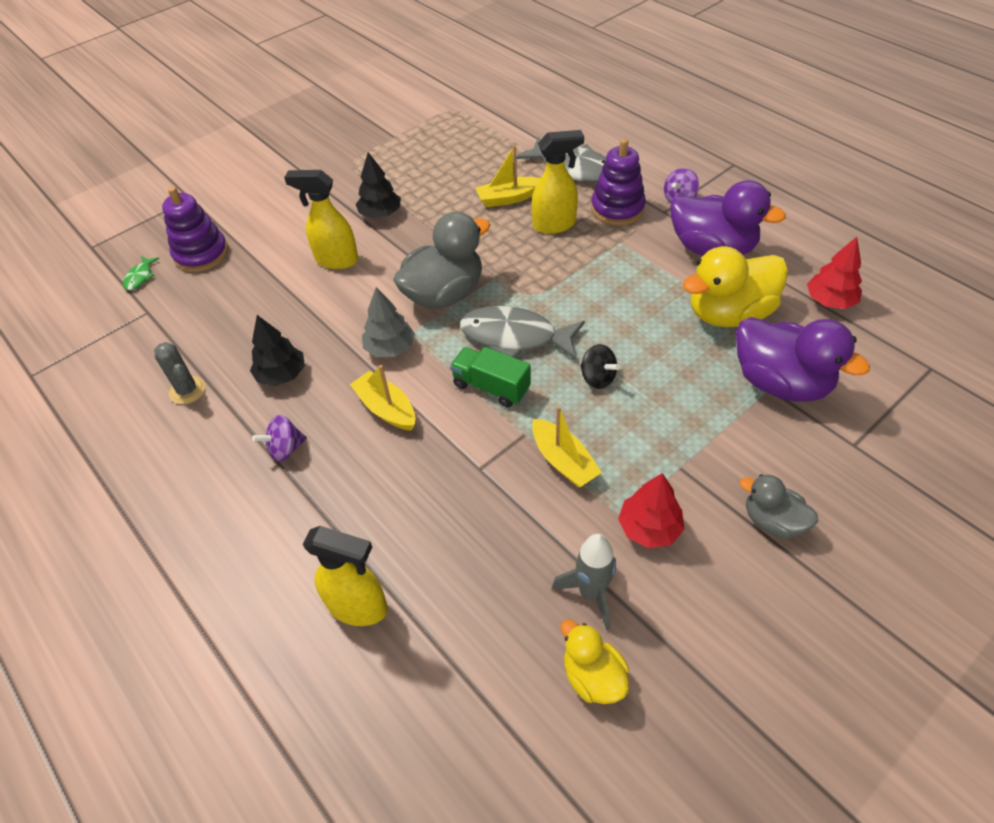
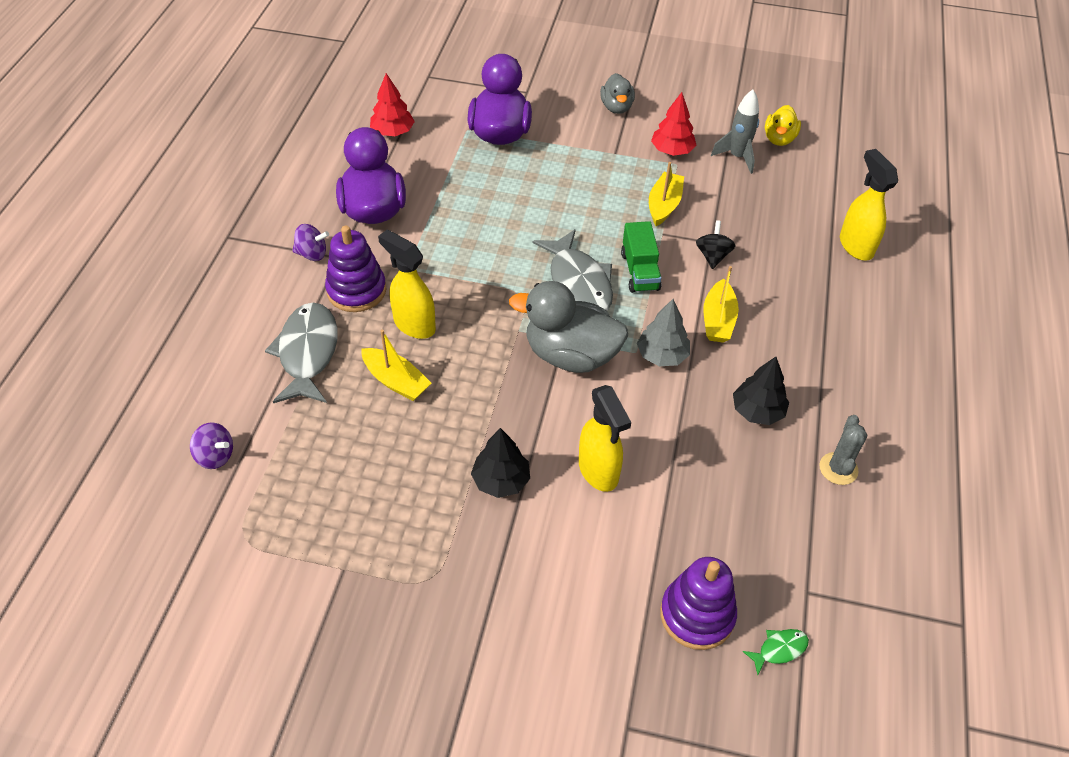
camera: 130 degrees left, 0 degrees up
purple spinning top [252,415,307,462] -> purple spinning top moved to [190,422,233,469]
black spinning top [580,344,620,389] -> black spinning top moved to [696,220,736,269]
yellow duck [683,246,788,327] -> none

